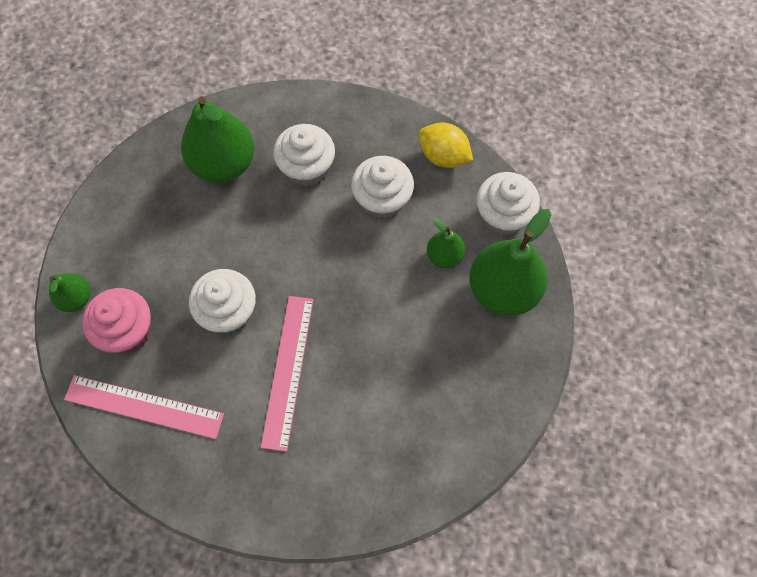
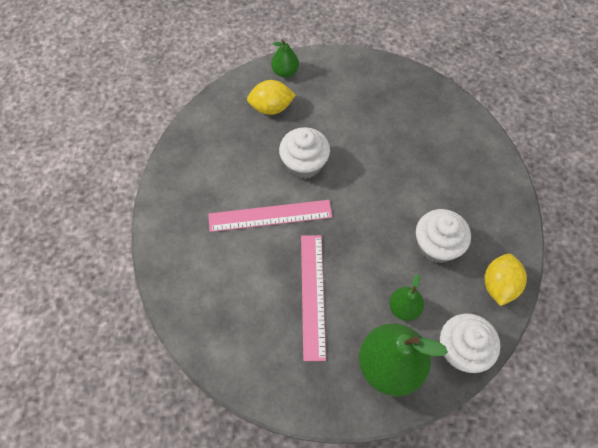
camera: 75 degrees right, 5 degrees down
pink ruler [64,375,224,439] -> pink ruler moved to [301,235,326,361]
pink cupcake [82,288,151,353] -> yellow lemon [247,80,296,115]
green pear [181,96,254,183] -> none
white cupcake [273,124,335,187] -> none

